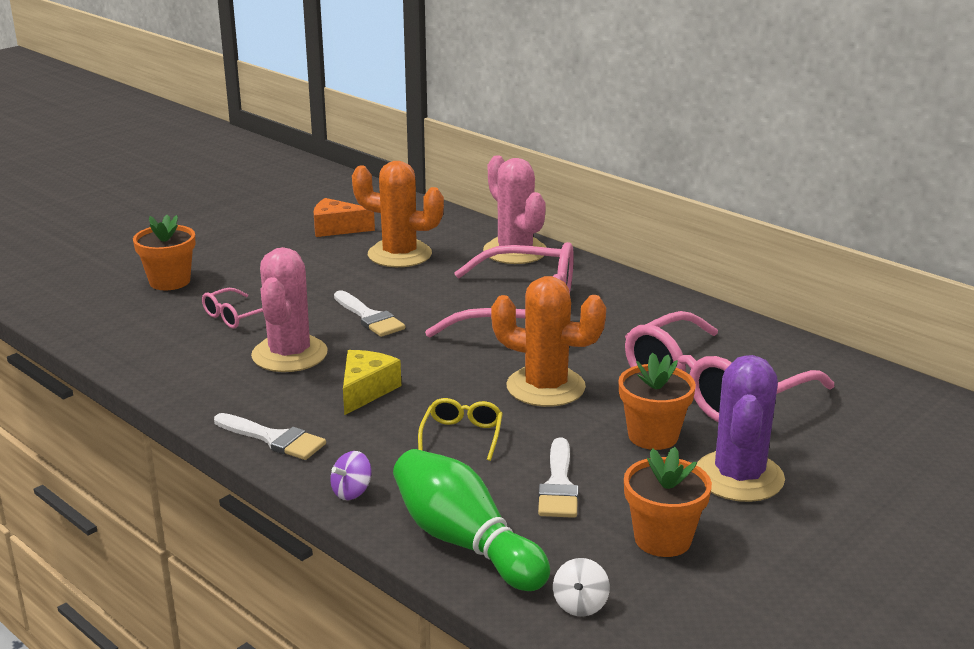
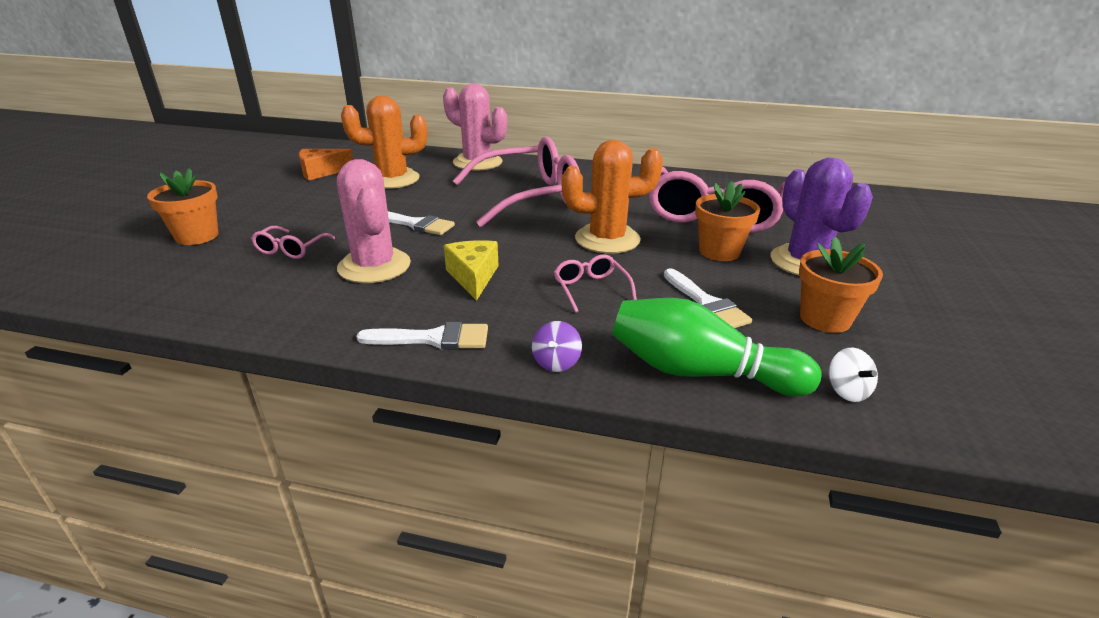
camera: 30 degrees left, 5 degrees up
yellow glasses [418,398,503,461] -> pink glasses [554,254,637,313]

